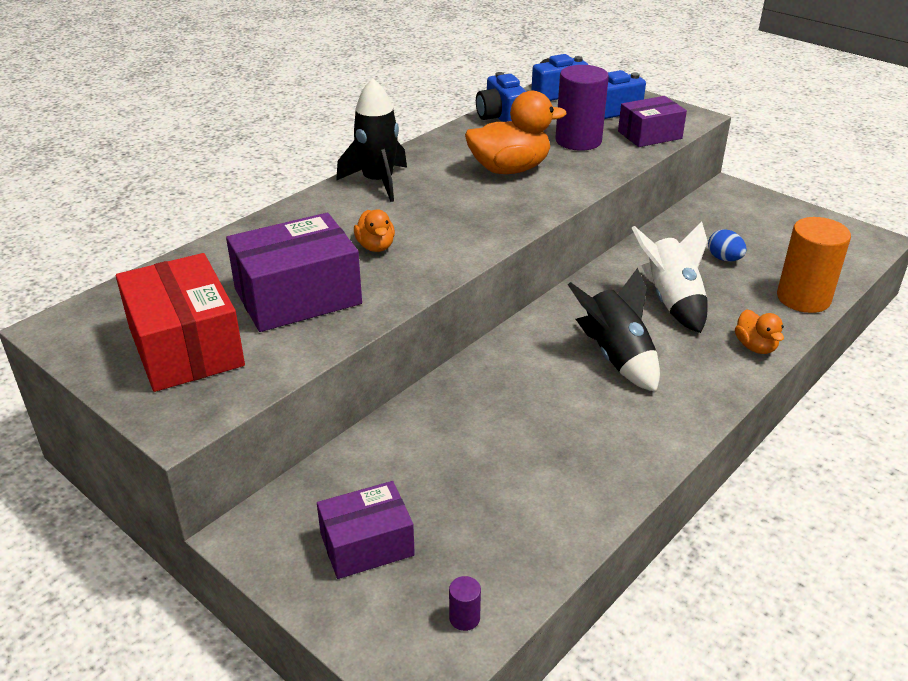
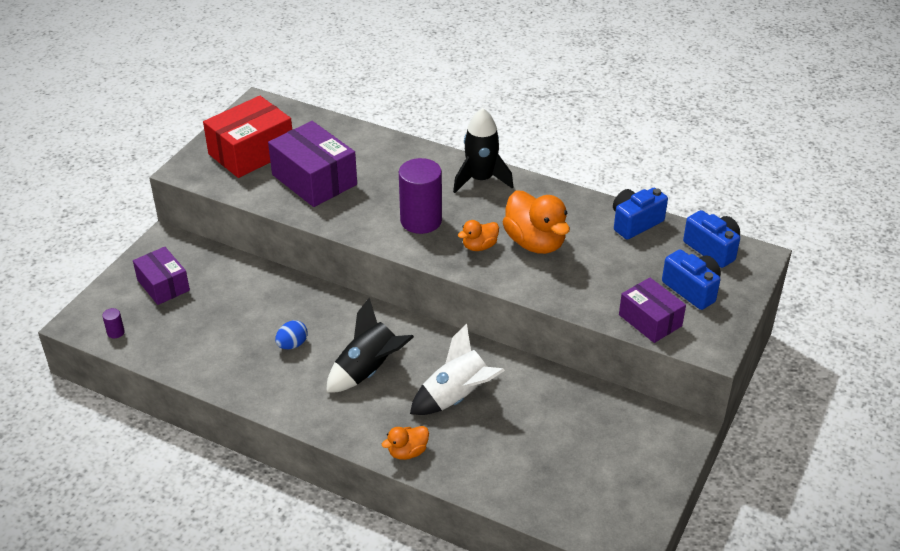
camera: 75 degrees right, 5 degrees up
orange duck [354,209,395,252] -> orange duck moved to [458,220,499,251]
purple cylinder [555,65,609,151] -> purple cylinder moved to [399,158,442,234]
blue egg [708,229,747,261] -> blue egg moved to [275,320,307,349]
orange cylinder [777,217,851,313] -> none

